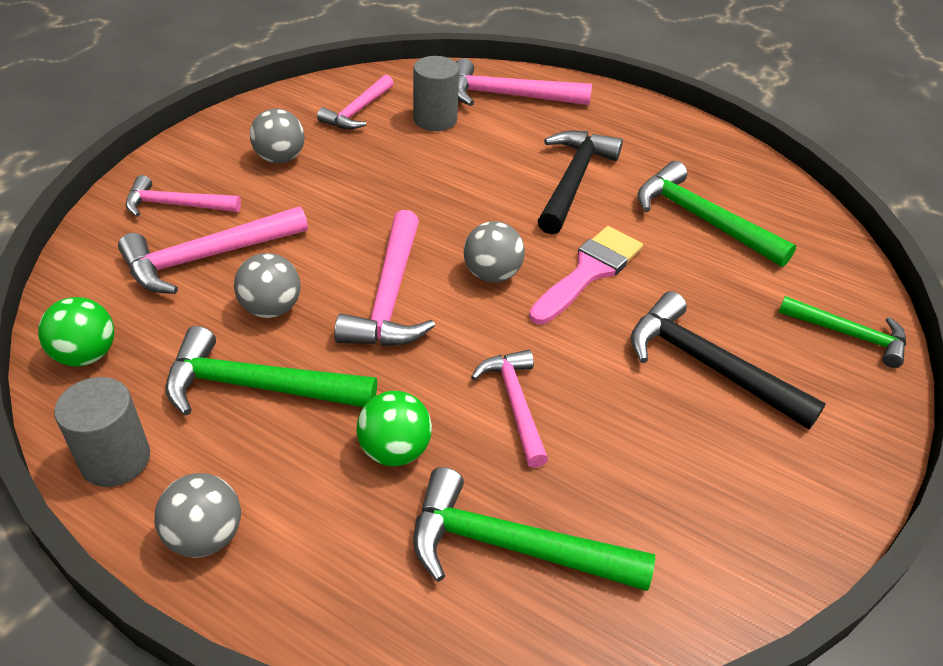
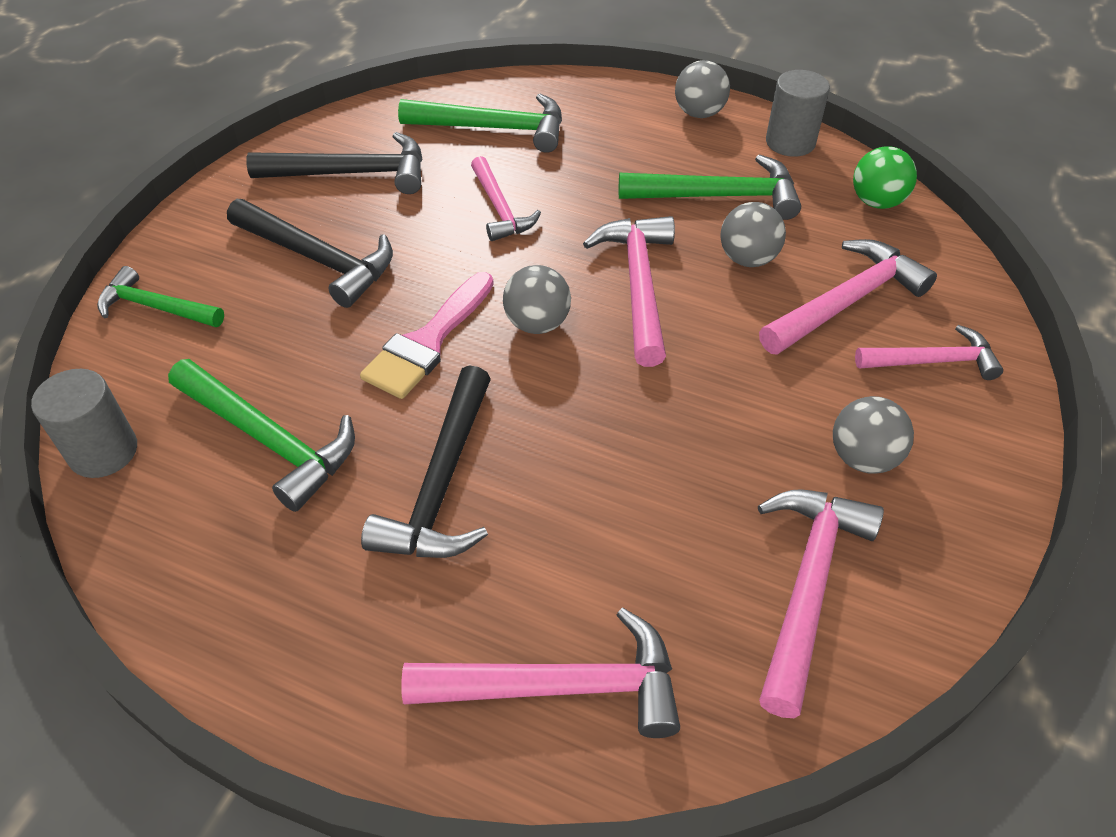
camera: 175 degrees right, 5 degrees up
pink hammer [317,75,394,129] -> pink hammer [758,489,884,718], size x1.51
green ball [357,391,432,466] -> none
grey cylinder [413,56,459,131] -> grey cylinder moved to [31,369,137,478]
none -> black hammer [246,132,422,194]

